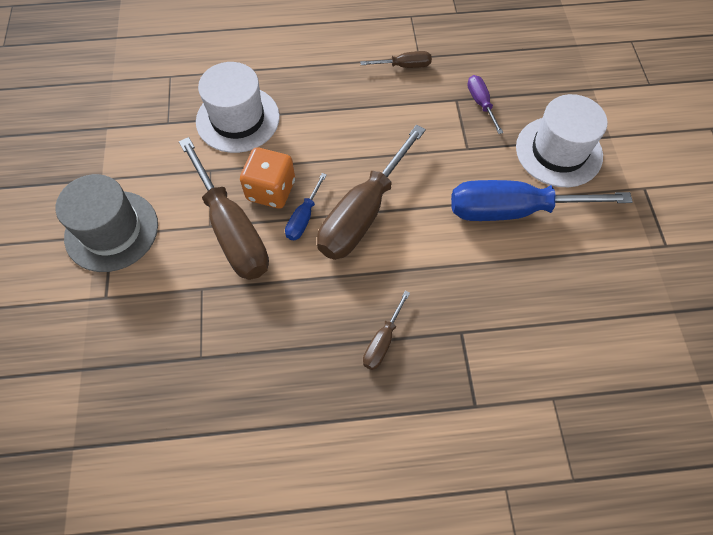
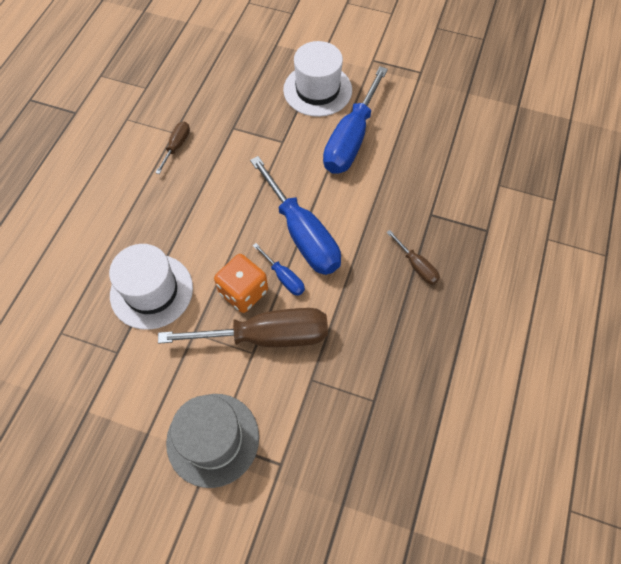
camera: 65 degrees left, 0 degrees up
brown screwdriver [317,125,426,260] -> blue screwdriver [250,156,341,275]
purple screwdriver [467,75,503,134] -> none

